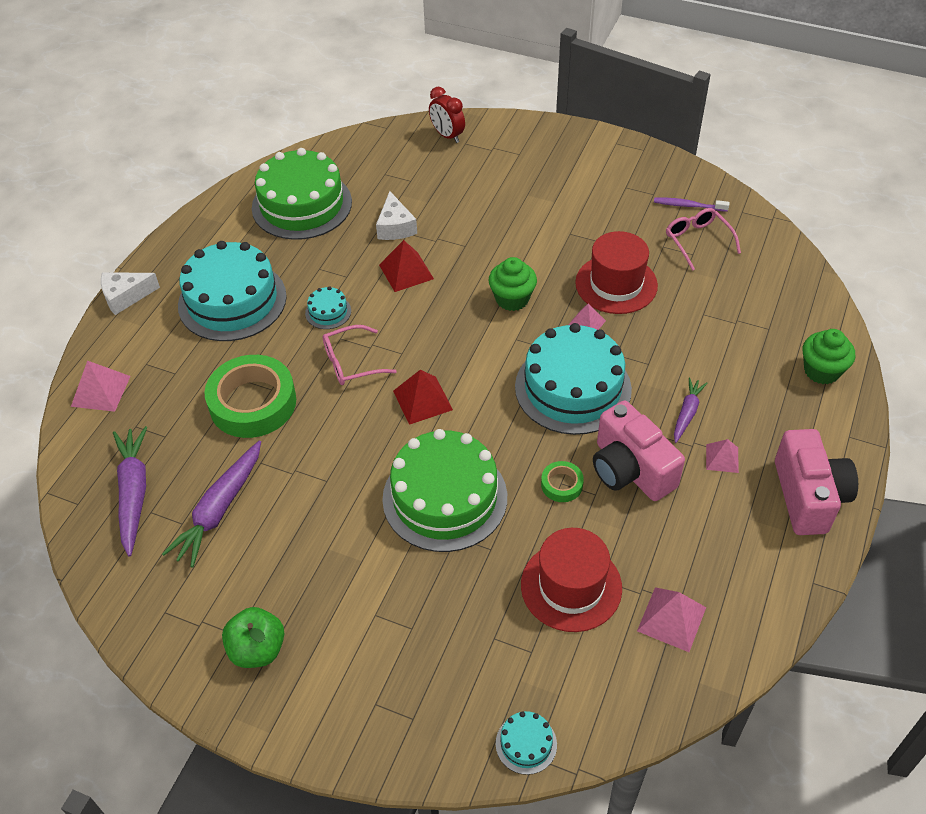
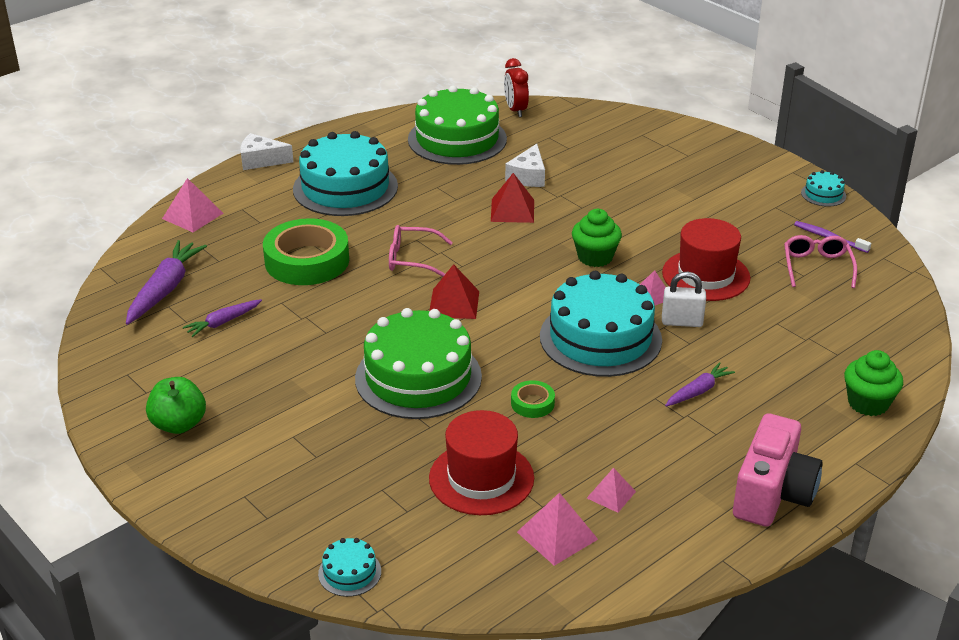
camera: 25 degrees right, 15 degrees down
purple carrot [162,440,261,567] -> purple carrot [183,299,262,337], size x0.58
turquoise cake [305,286,351,329] -> turquoise cake moved to [801,170,846,207]
red clock [429,87,465,143] -> red clock moved to [504,58,529,117]
pink camera [593,401,685,501] -> none
pink pyramid [706,439,739,473] -> pink pyramid moved to [587,467,636,513]
none -> white padlock [662,272,706,327]

